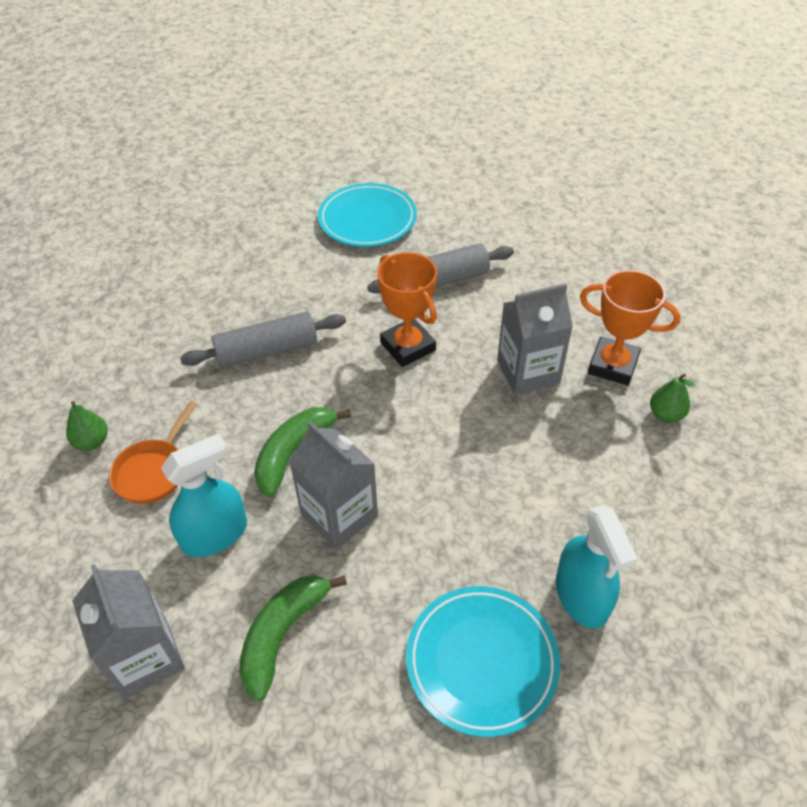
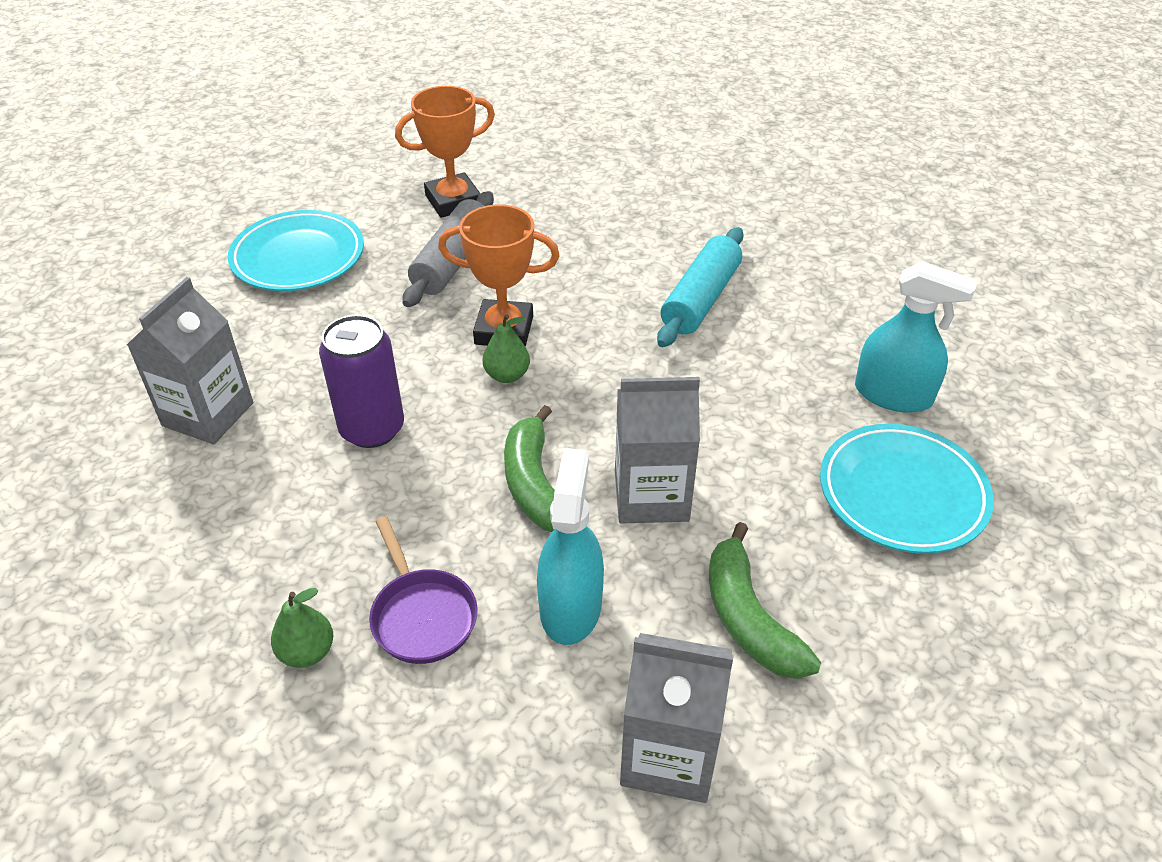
camera: 50 degrees left, 5 degrees down
orange pan [109,401,197,504] -> purple pan [369,516,478,664]
grey rolling pin [180,312,346,368] -> purple can [319,315,404,448]
grey carton [497,283,573,395] -> grey carton moved to [127,277,253,444]
orange trophy [580,270,681,386] -> orange trophy moved to [395,86,495,218]
green pear [650,374,695,423] -> green pear moved to [482,314,530,383]
none -> turquoise rolling pin [657,227,744,347]

